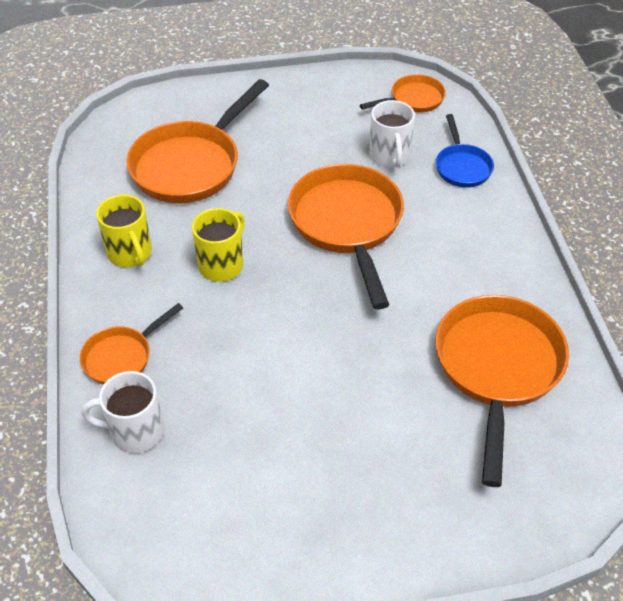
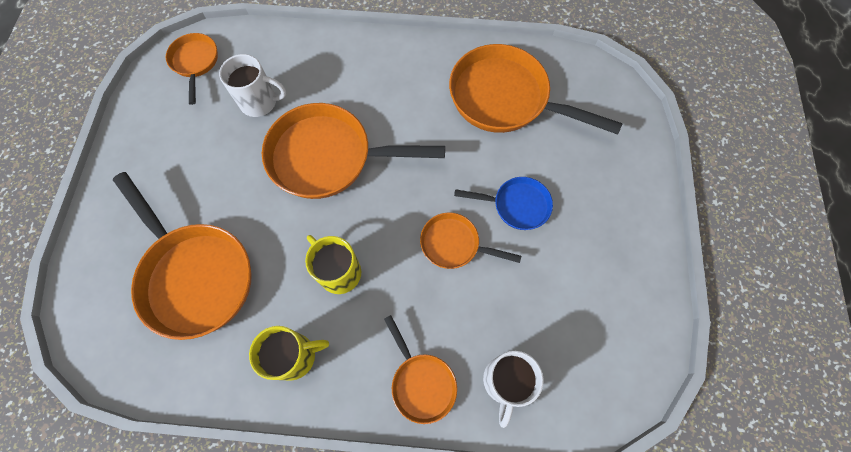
camera: 75 degrees left, 20 degrees up
blue pan [436,114,494,188] -> blue pan moved to [454,177,553,230]
none -> orange pan [420,213,522,269]

